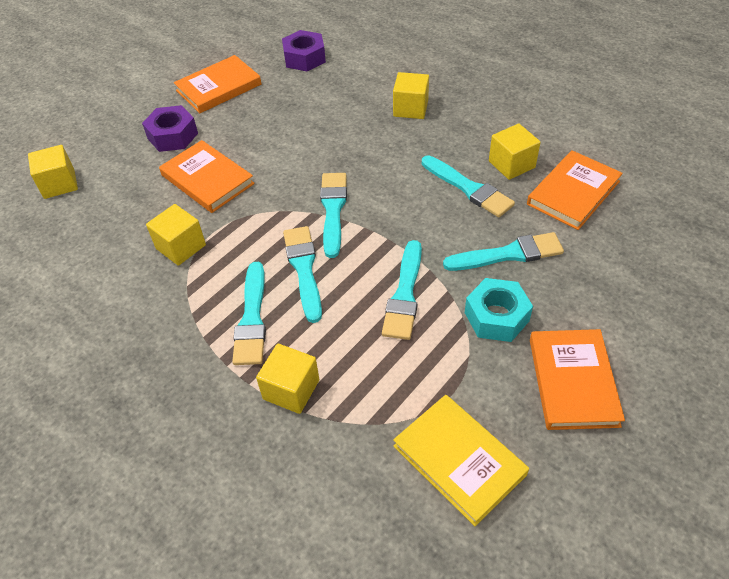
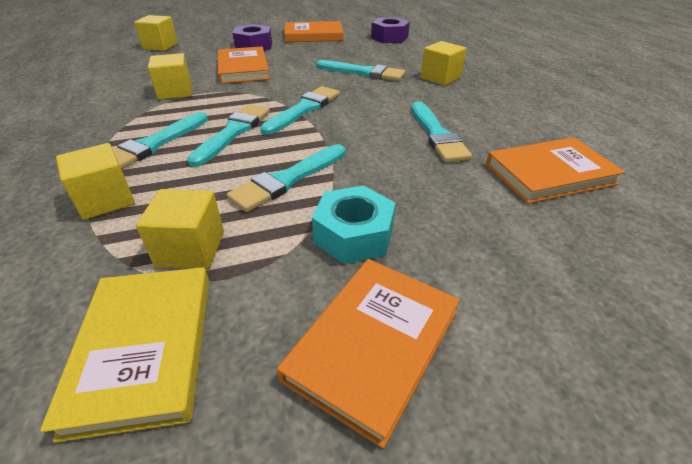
camera: 30 degrees right, 10 degrees down
turquoise brush [443,232,564,271] -> turquoise brush moved to [316,60,405,81]
yellow cube [489,124,541,180] -> yellow cube moved to [136,189,224,269]

